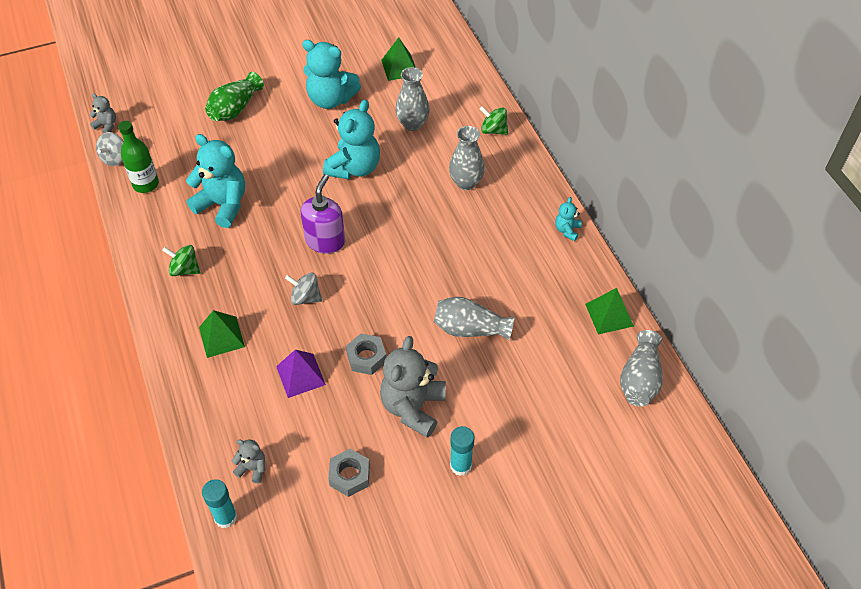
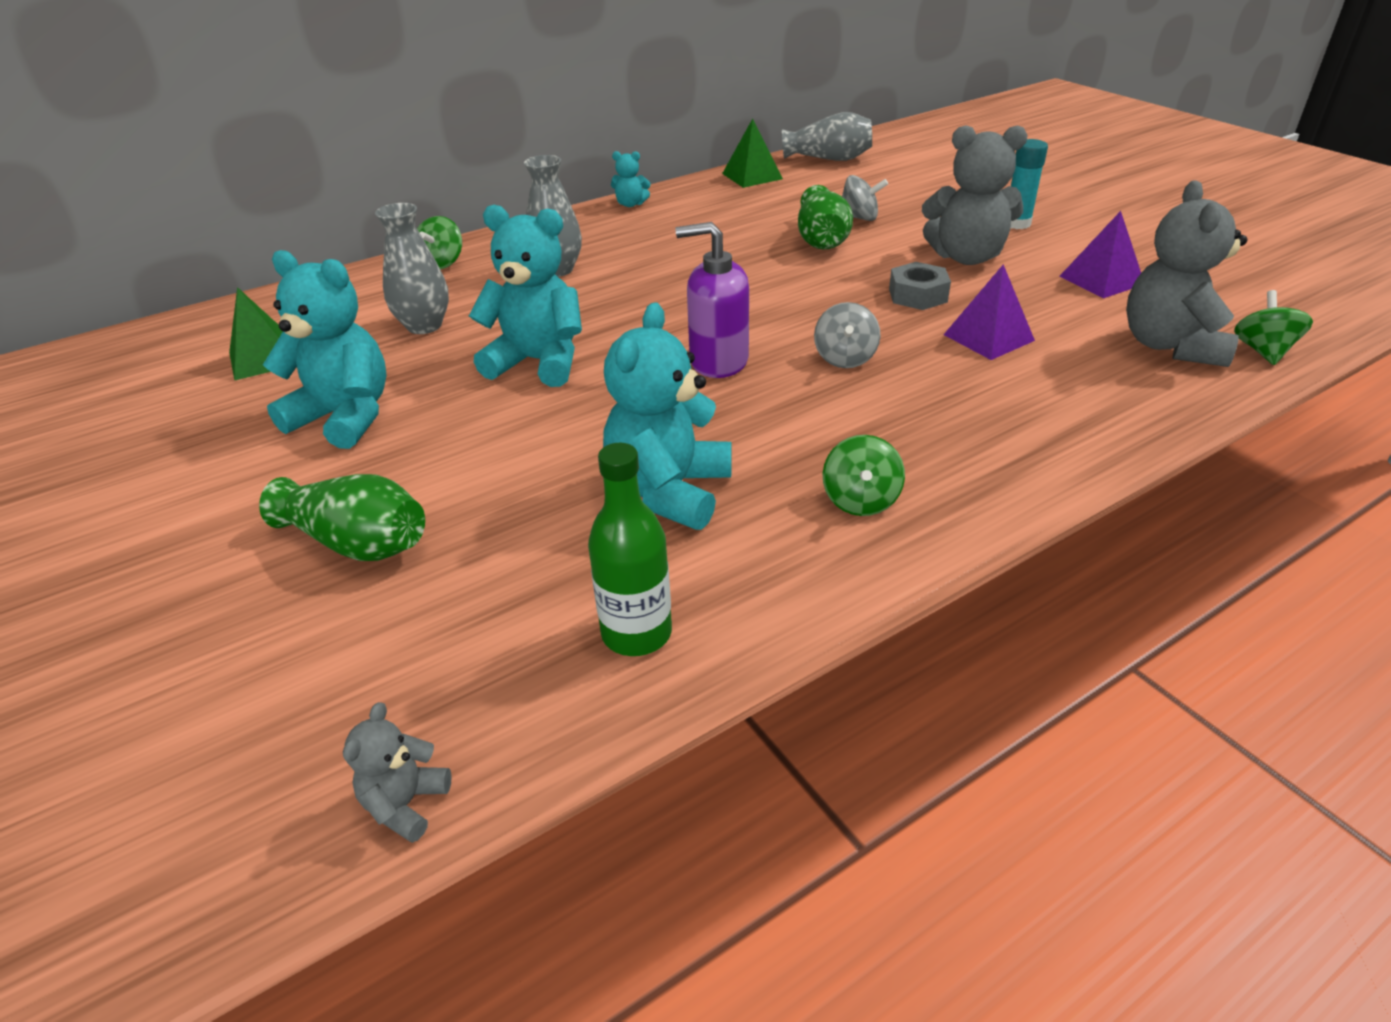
camera: 100 degrees left, 15 degrees down
grey spinning top [96,132,124,166] -> grey spinning top moved to [842,175,888,221]
green pyramid [199,310,245,358] -> none
turquoise glue stick [202,479,237,528] -> green spinning top [1234,290,1313,365]
grey teddy bear [232,439,265,483] -> grey teddy bear [1126,181,1247,367], size x2.11
turquoise teddy bear [302,40,361,109] -> turquoise teddy bear turned 75 degrees counterclockwise [263,250,387,449]
grey nut [328,449,370,497] -> purple pyramid [1059,211,1141,298]
grey vase [434,297,514,341] -> green vase [798,185,853,249]

